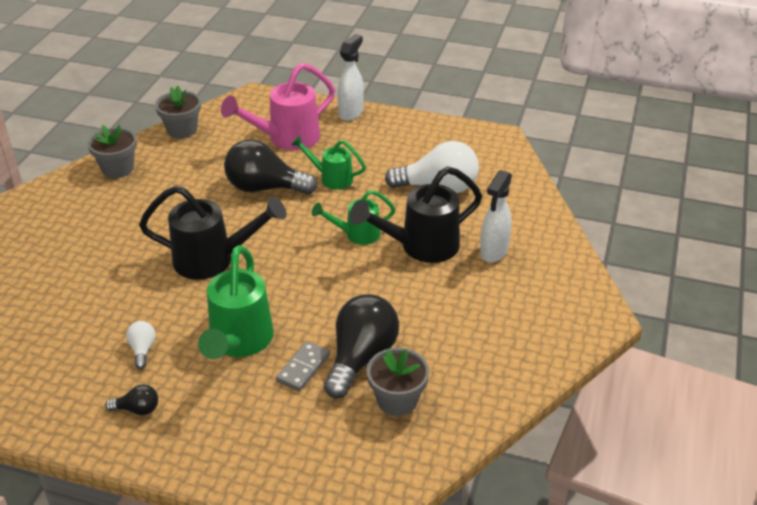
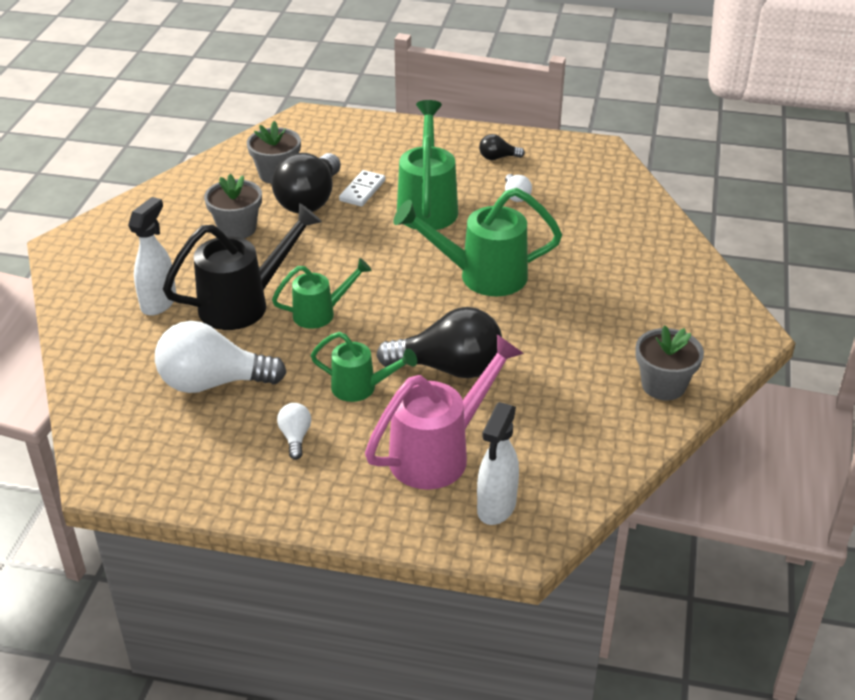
camera: 175 degrees right, 0 degrees up
black watering can [139,185,287,280] -> green watering can [393,188,562,296]
grey flower pot [155,86,201,138] -> grey flower pot moved to [204,174,262,239]
grey domino [276,341,330,391] -> white domino [339,170,385,207]
white spray bottle [337,34,364,121] -> white spray bottle moved to [477,402,519,525]
none -> white light bulb [277,403,311,460]

